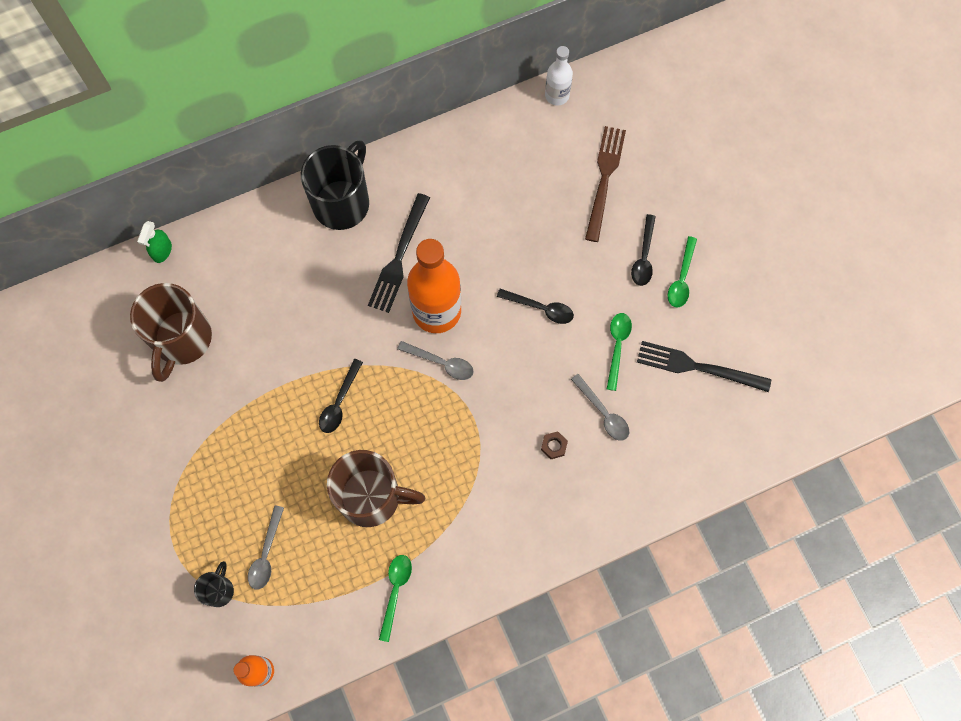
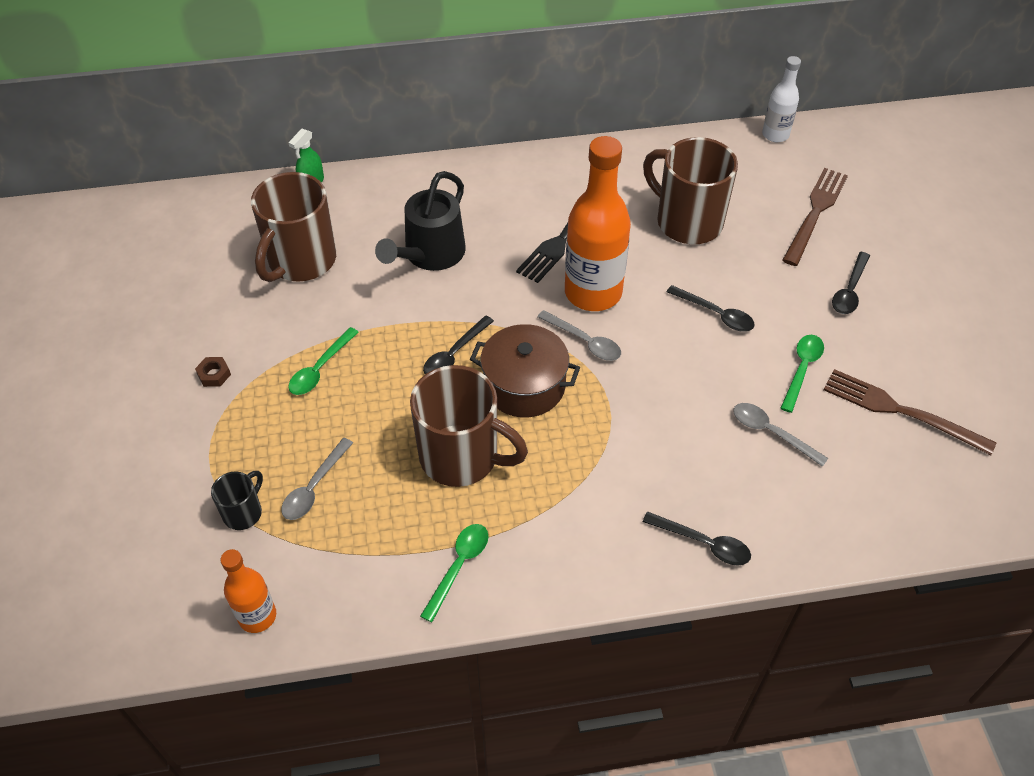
camera: 15 degrees right, 20 degrees down
black mug [301,140,369,230] -> none
brown nut [541,431,568,459] -> brown nut moved to [195,357,231,387]
grey spoon [571,374,629,441] -> grey spoon turned 150 degrees clockwise [733,403,828,467]
black fork [637,341,771,392] -> brown fork [824,369,996,455]
green spoon [668,236,697,307] -> green spoon moved to [289,327,359,395]
none -> black watering can [375,171,466,271]
none -> brown pot [470,324,580,417]
none -> brown mug [643,137,738,244]
none -> black spoon [643,512,751,565]

